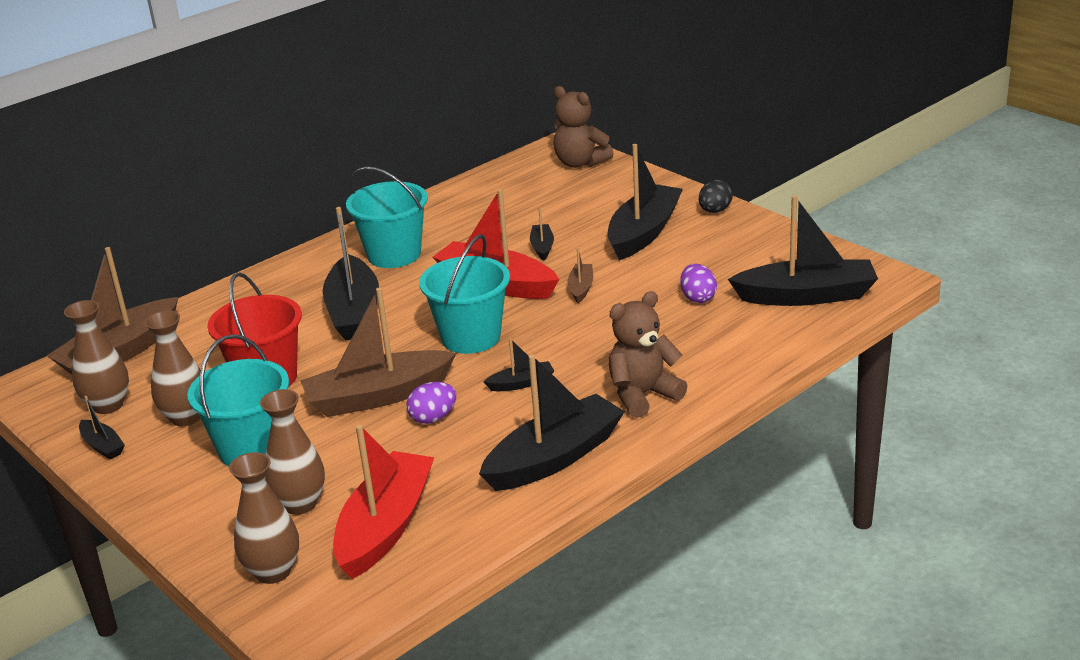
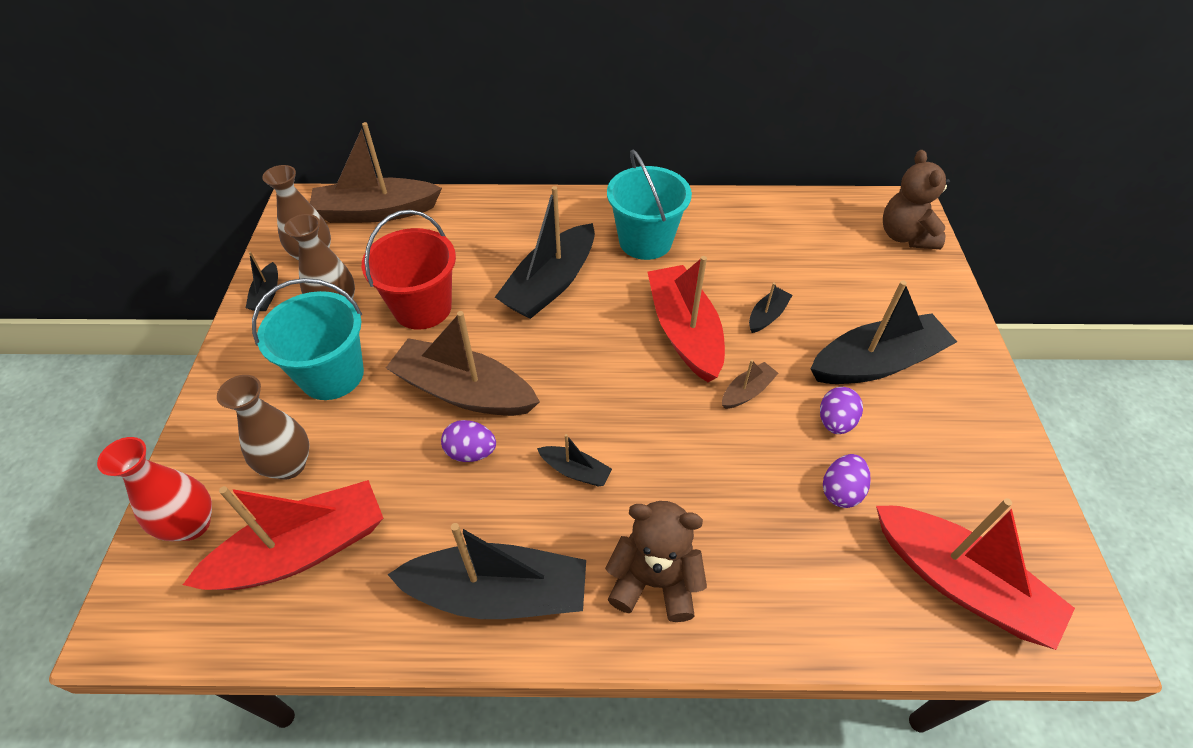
camera: 40 degrees right, 20 degrees up
brown vase [229,452,299,584] -> red vase [97,437,212,541]
turquoise bucket [419,234,510,354] -> none
black egg [699,180,733,213] -> none
black boat [728,195,878,306] -> red boat [876,498,1075,650]
none -> purple egg [820,387,863,434]

